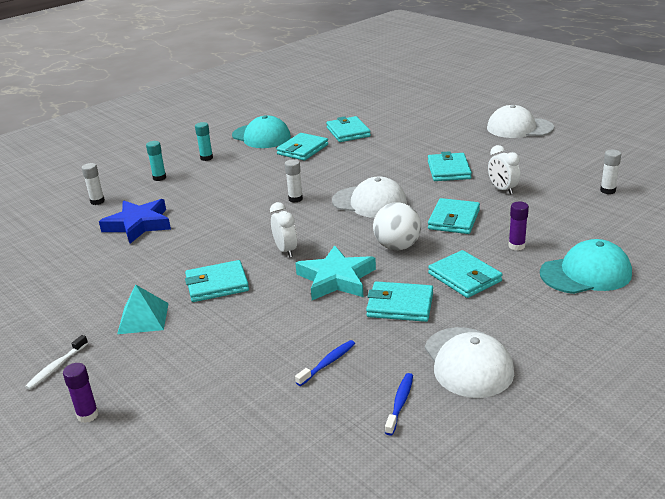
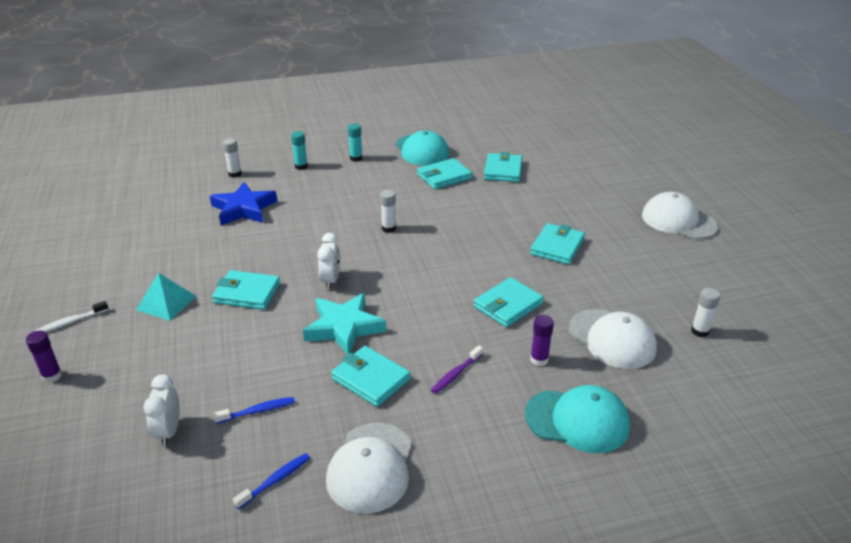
camera: 25 degrees right, 5 degrees up
white cap [332,177,407,218] -> white cap moved to [569,309,657,369]
white ball [373,202,421,250] -> none
turquoise wallet [428,250,502,298] -> purple toothbrush [431,345,483,394]
white clock [488,145,520,195] -> white clock moved to [143,374,180,446]

